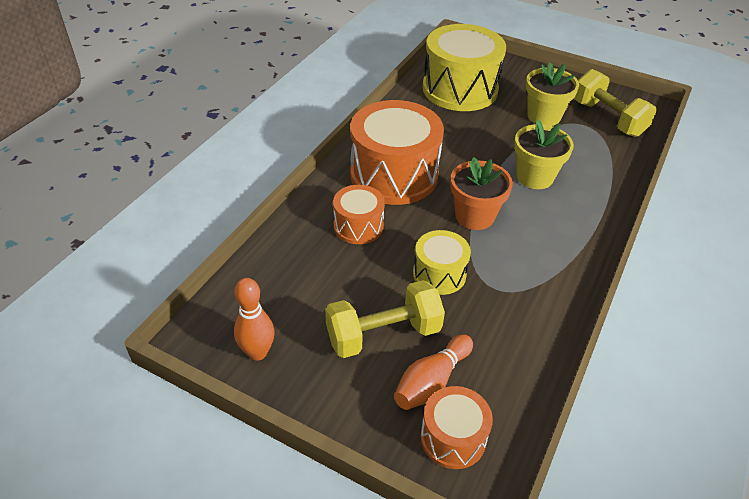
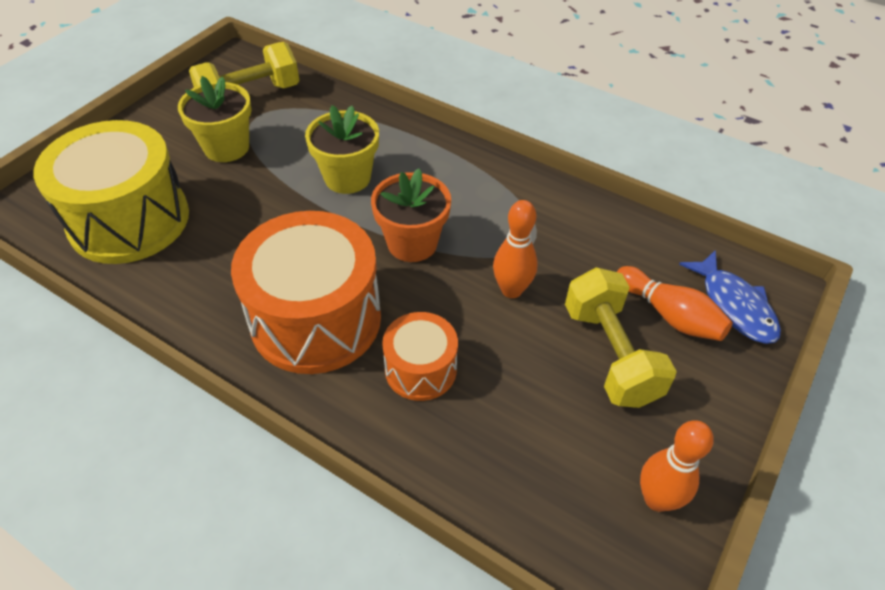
camera: 85 degrees left, 5 degrees up
yellow drum [413,230,471,295] -> orange bowling pin [493,200,538,298]
orange drum [421,386,493,469] -> blue fish [679,250,781,344]

